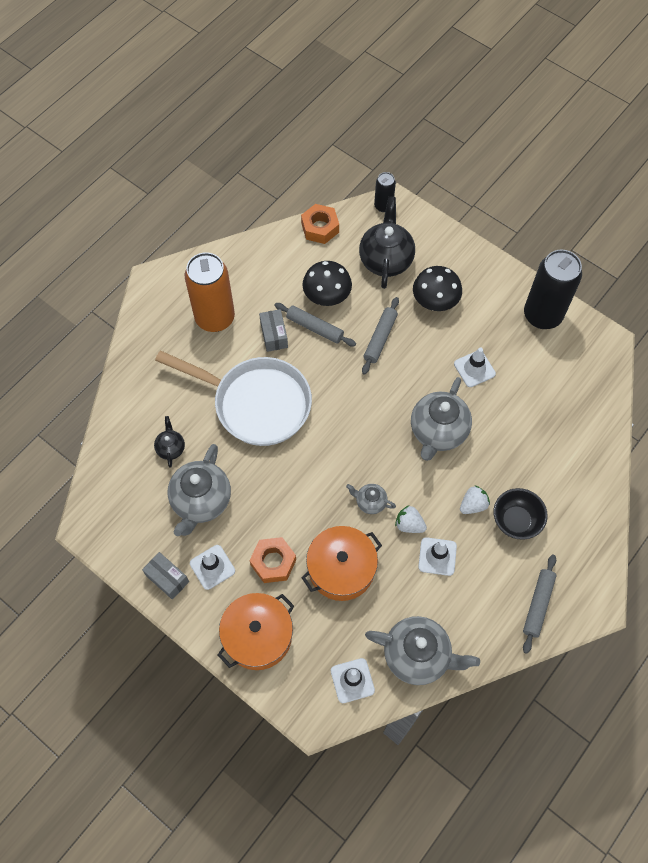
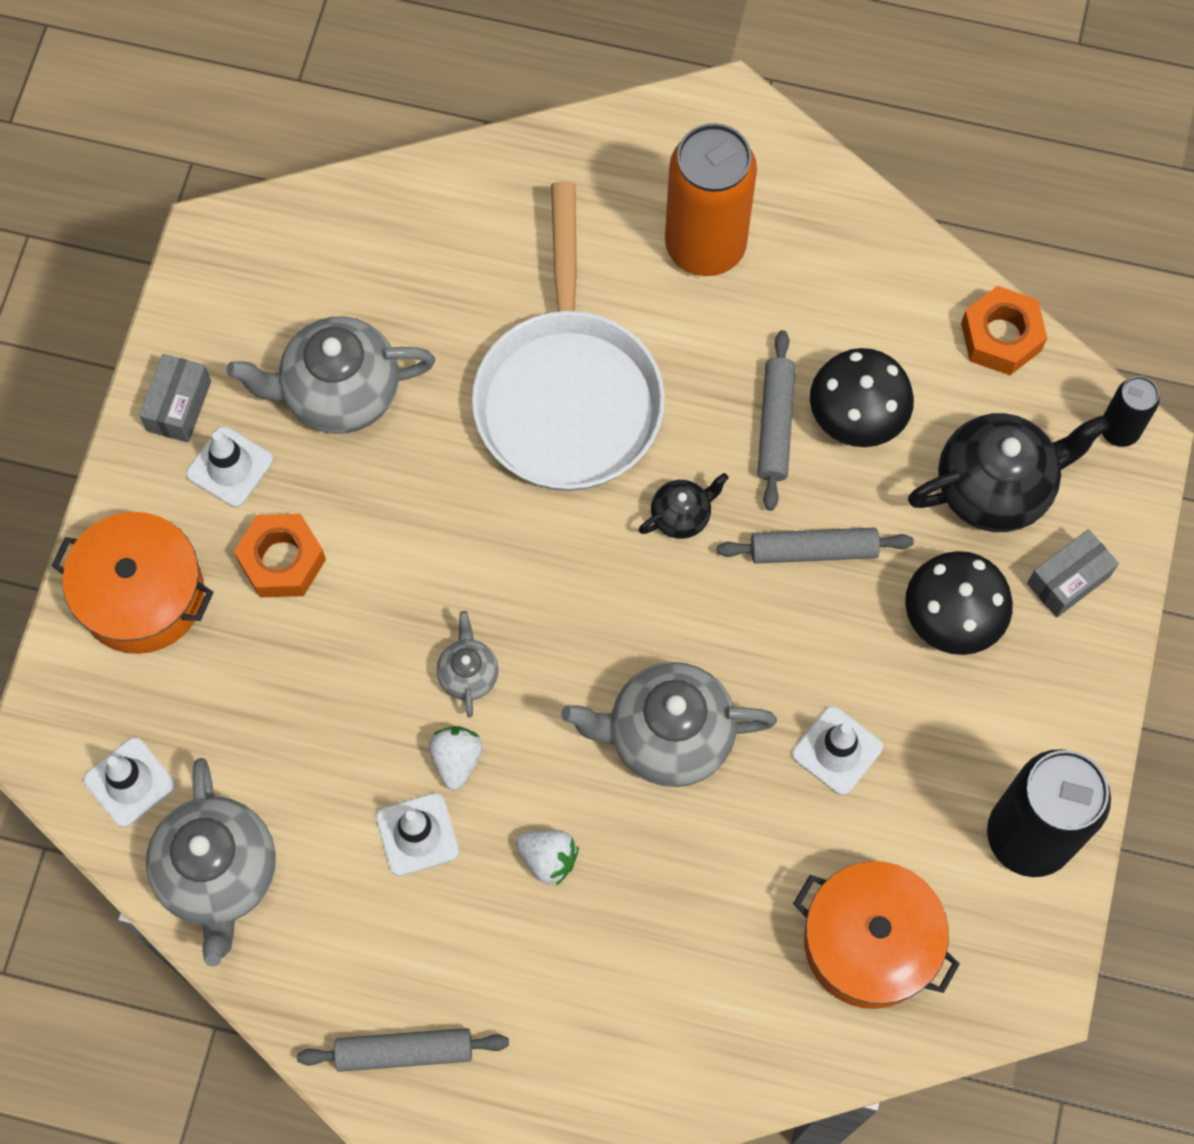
camera: 65 degrees right, 5 degrees up
black teapot [154,416,185,468] -> black teapot moved to [639,473,729,539]
grey box [259,309,288,352] -> grey box moved to [1027,529,1119,618]
orange pot [302,526,382,601] -> orange pot moved to [793,861,960,1009]
black bowl [493,488,548,540] -> none

